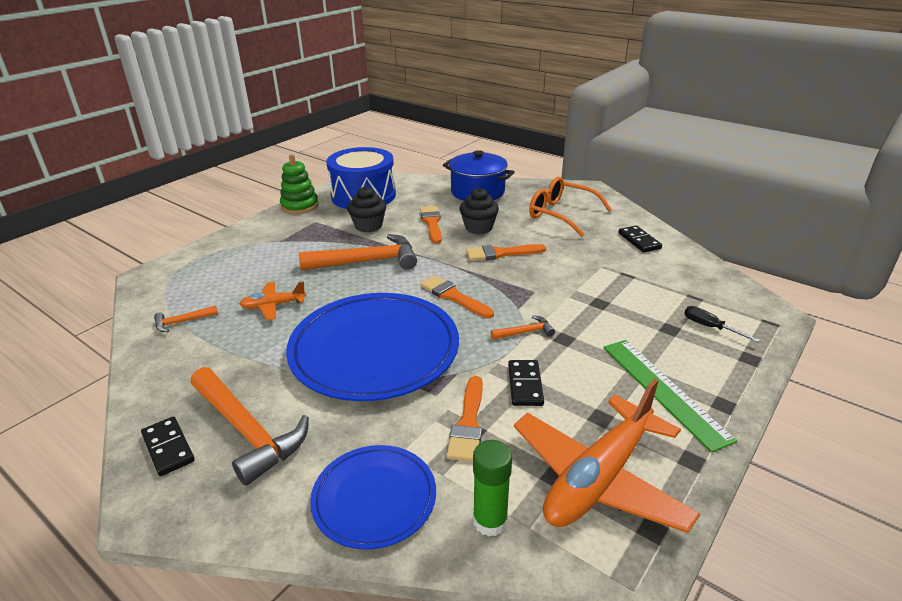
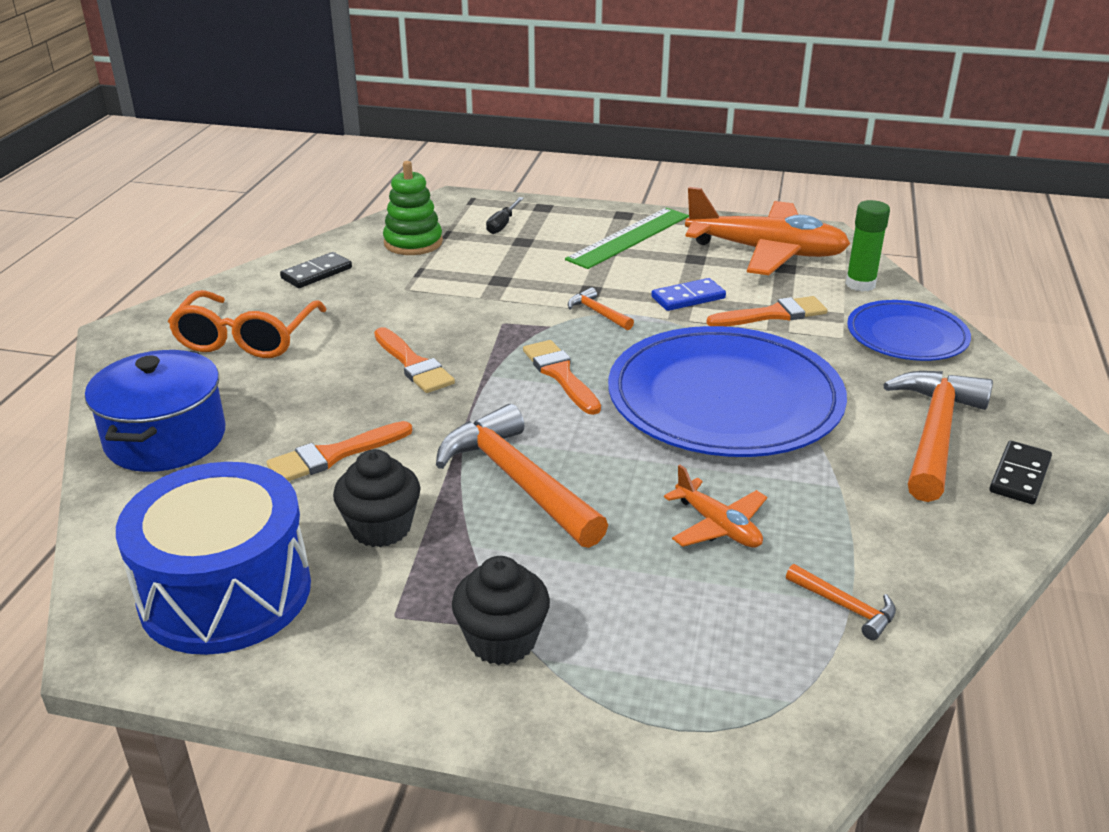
camera: 115 degrees left, 0 degrees up
green stacking toy [280,154,319,214] -> green stacking toy moved to [383,161,443,255]
orange brush [420,275,494,318] -> orange brush turned 135 degrees clockwise [523,340,601,415]
black cupcake [460,188,499,234] -> black cupcake moved to [452,556,550,665]
black domino [508,360,544,406] -> blue domino [651,278,726,311]

